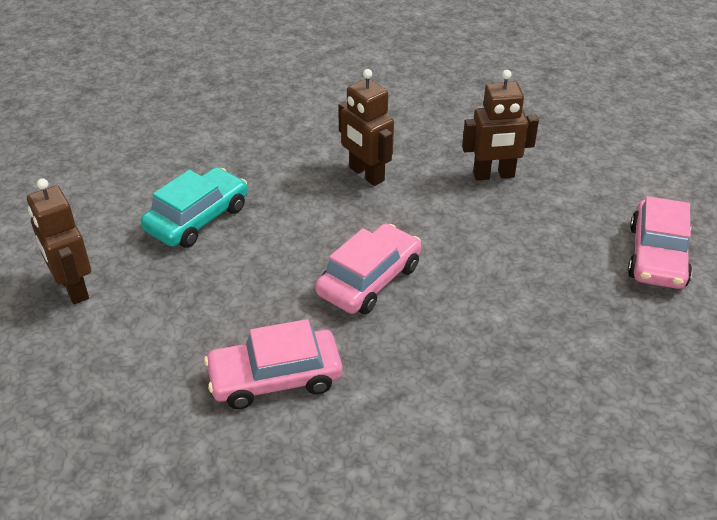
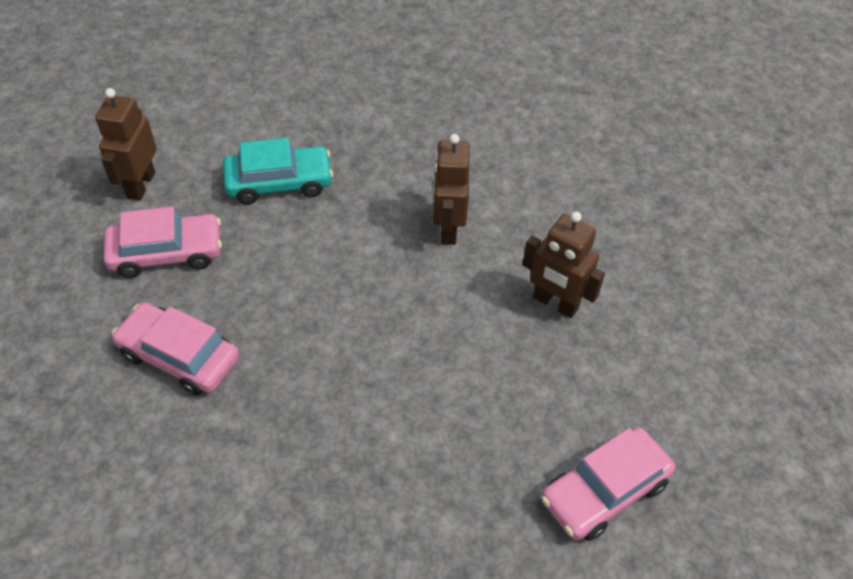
camera: 40 degrees right, 10 degrees up
pink car [315,223,421,314] -> pink car moved to [104,207,222,278]

